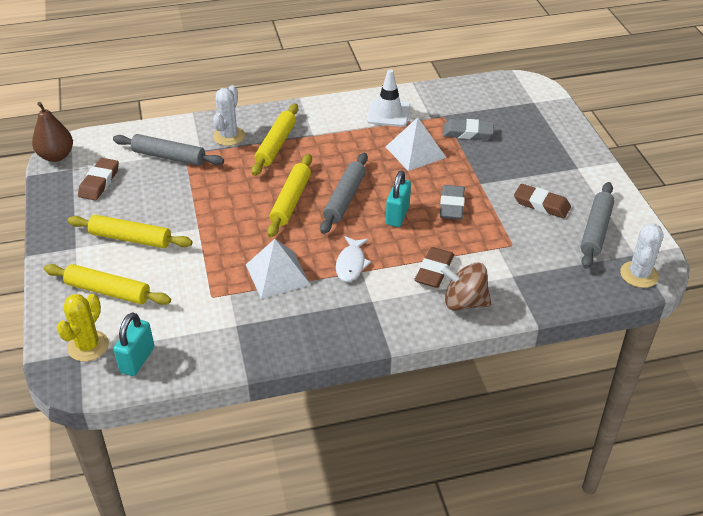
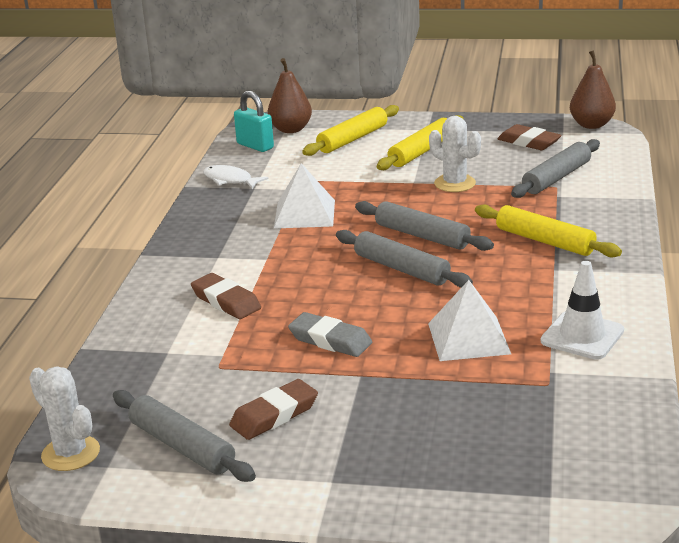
camera: 115 degrees right, 15 degrees down
yellow cactus [57,294,109,362] -> brown pear [268,58,312,133]
white cactus [213,85,245,146] -> white cactus moved to [429,116,481,192]
yellow rolling pin [267,154,312,237] -> grey rolling pin [355,201,494,251]
white fish [336,236,371,282] -> white fish moved to [203,165,268,189]
turquoise padlock [386,170,411,227] -> none
brown spinning top [440,263,491,311] -> none
grey eraser [443,119,494,140] -> none

